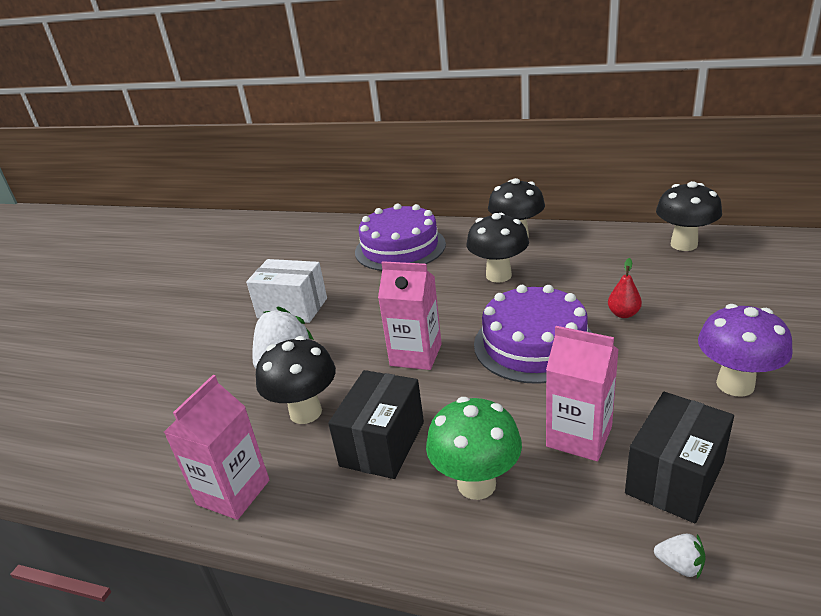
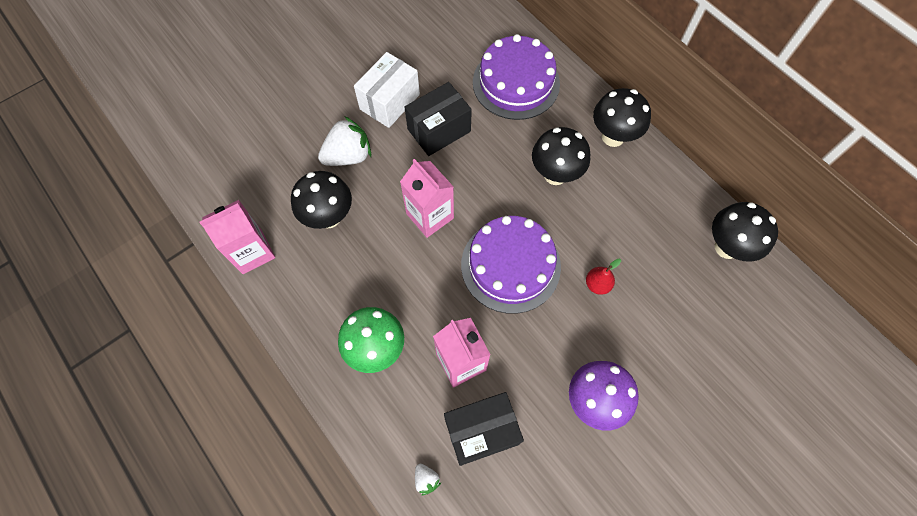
camera: 30 degrees right, 35 degrees up
white box [246,259,327,323] -> white box turned 75 degrees clockwise [354,52,420,128]
black box [328,370,424,479] -> black box moved to [404,82,472,156]

